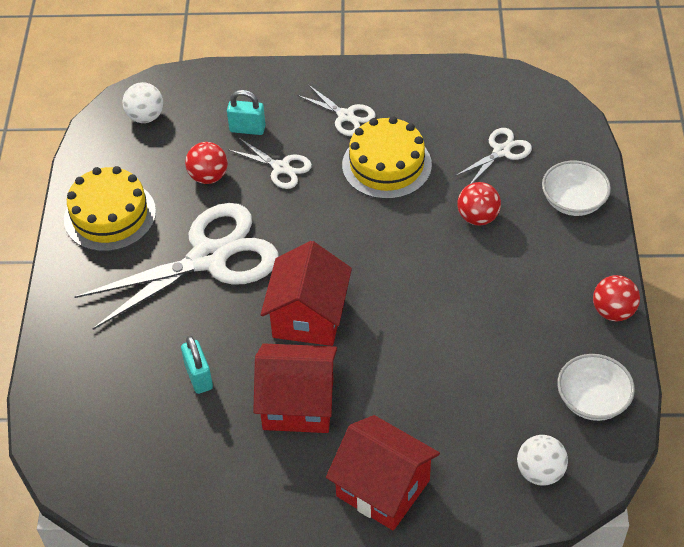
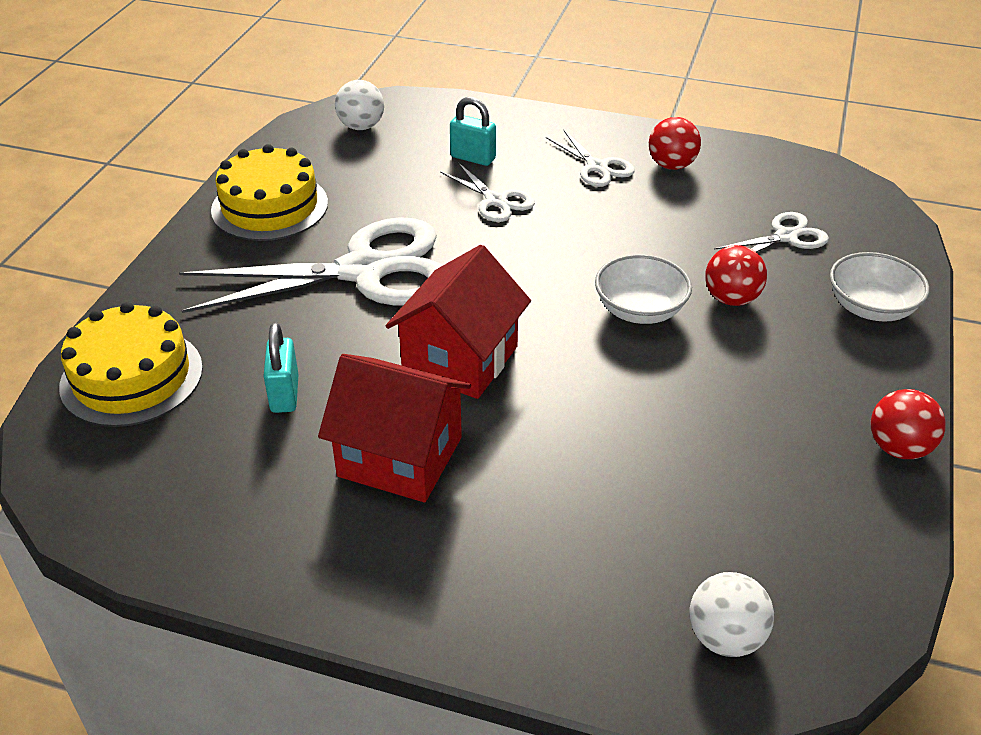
camera: 15 degrees right, 10 degrees down
red ball [185,142,228,184] -> red ball moved to [649,117,701,170]
red house [326,415,440,531] -> none
yellow cake [342,116,432,199] -> yellow cake moved to [59,302,203,427]
white bowl [557,354,635,421] -> white bowl moved to [595,254,692,324]

